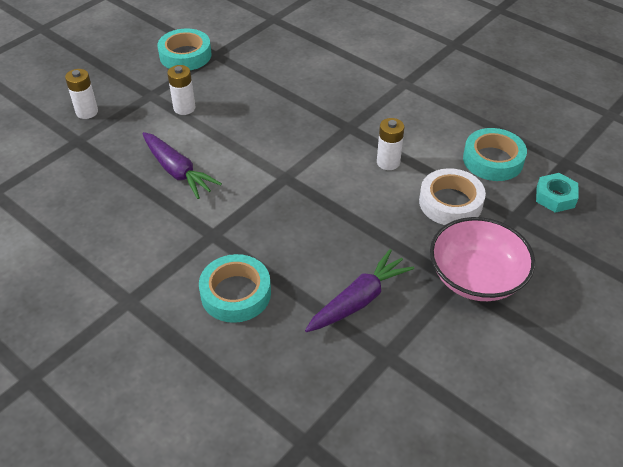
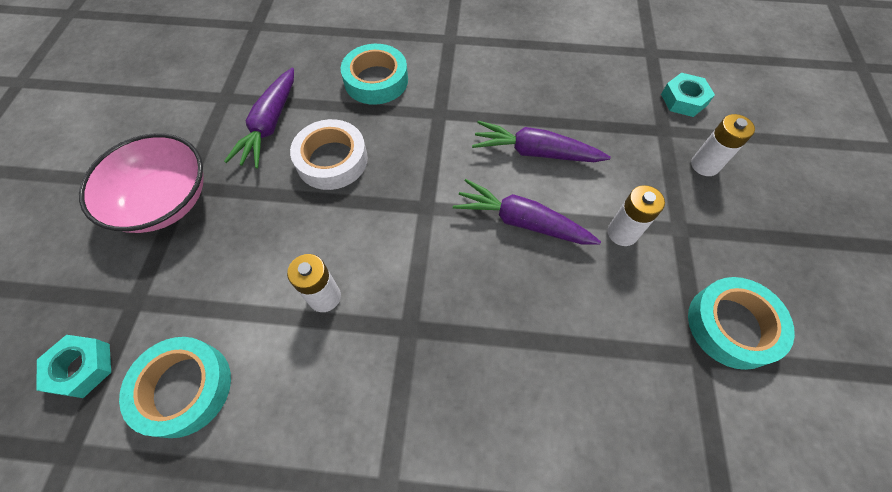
camera: 145 degrees right, 15 degrees up
white tape [419,168,486,225] -> white tape moved to [290,119,368,190]
none -> purple carrot [453,179,601,245]
none -> turquoise nut [661,73,715,117]

